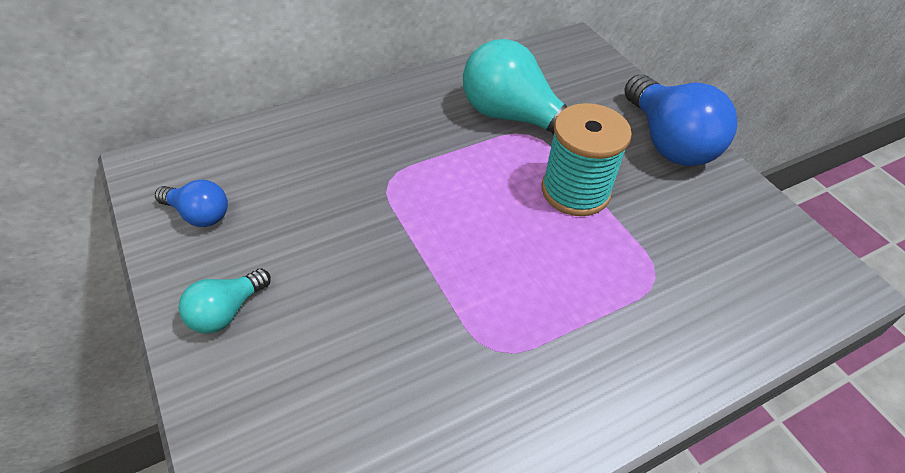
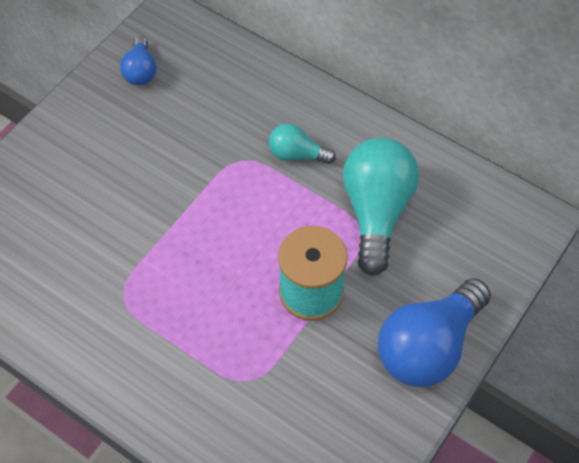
camera: 65 degrees right, 10 degrees up
turquoise light bulb [179,268,271,334] -> turquoise light bulb moved to [269,123,336,164]

